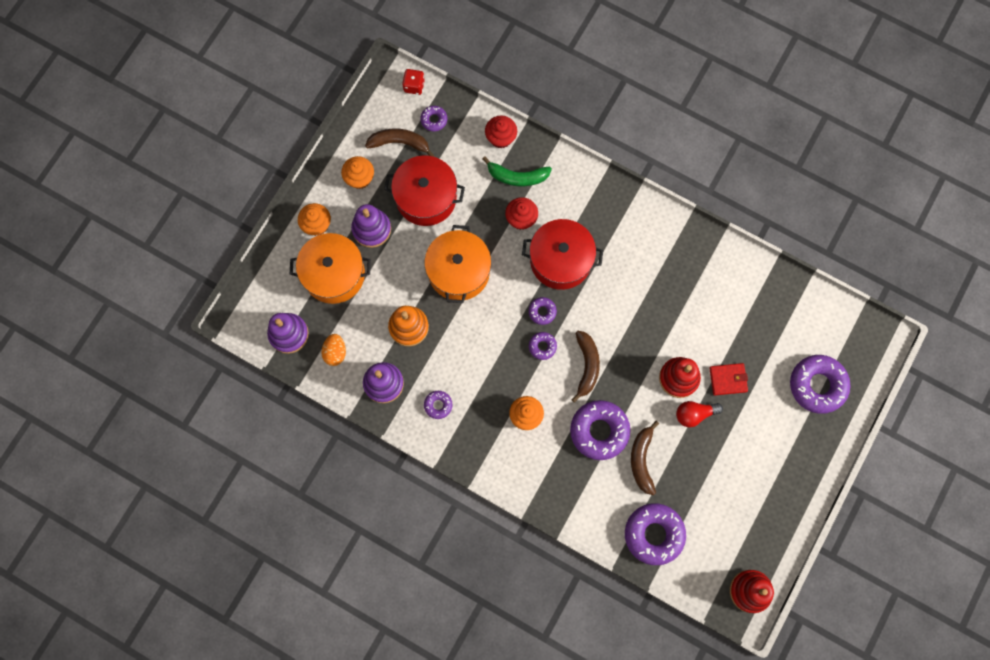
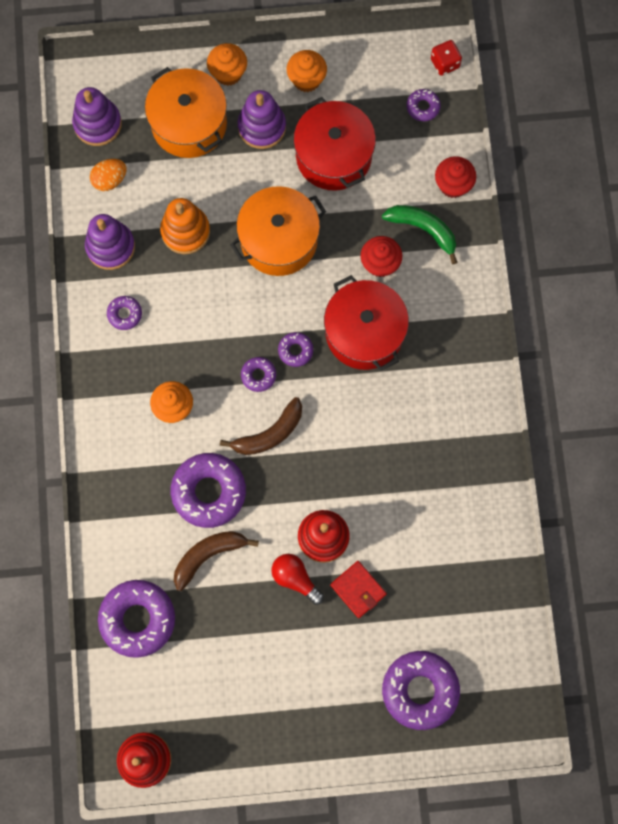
camera: 55 degrees right, 0 degrees up
brown banana [365,129,435,157] -> none
green banana [482,156,552,186] -> green banana turned 150 degrees clockwise [382,205,458,264]

